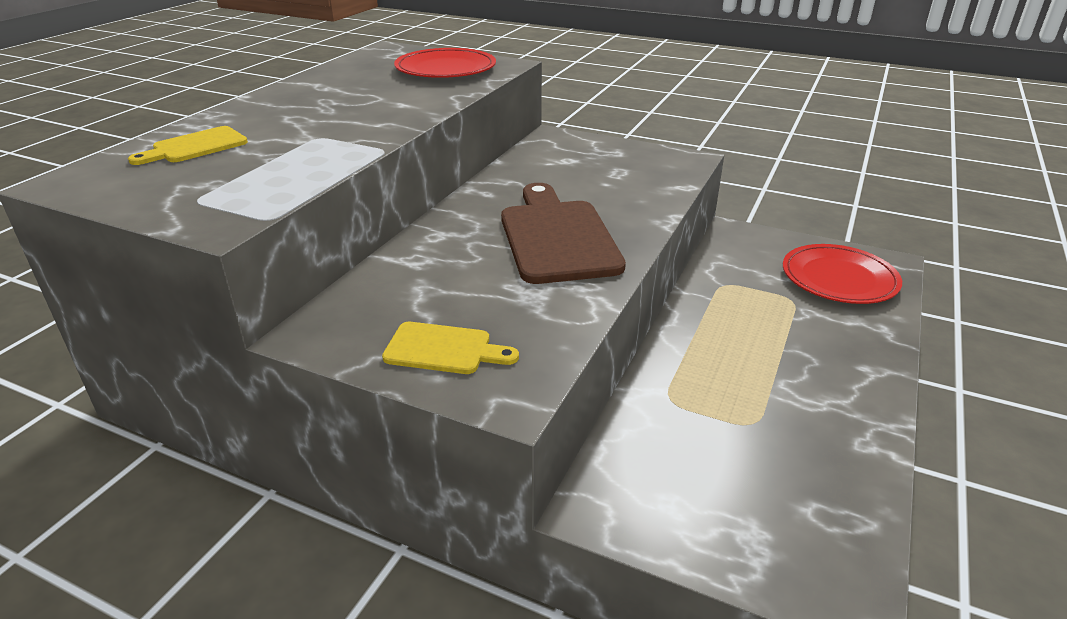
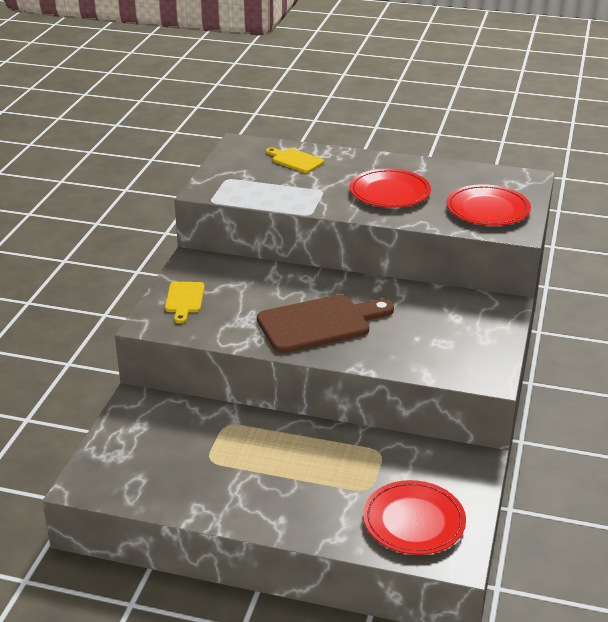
camera: 80 degrees right, 0 degrees up
none -> red plate [350,169,431,208]

